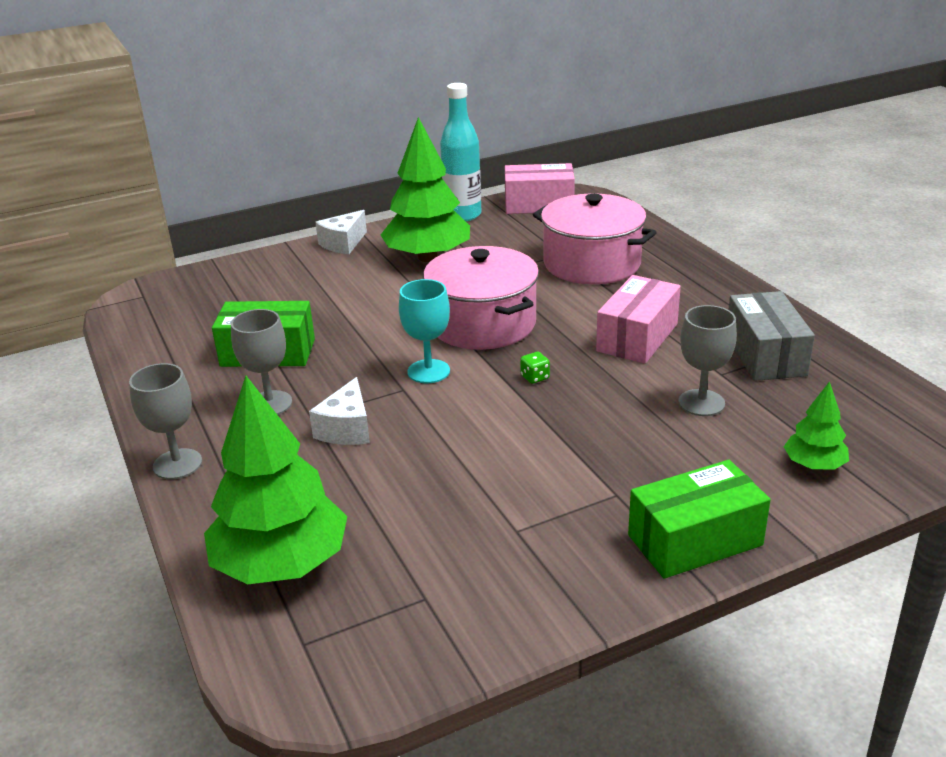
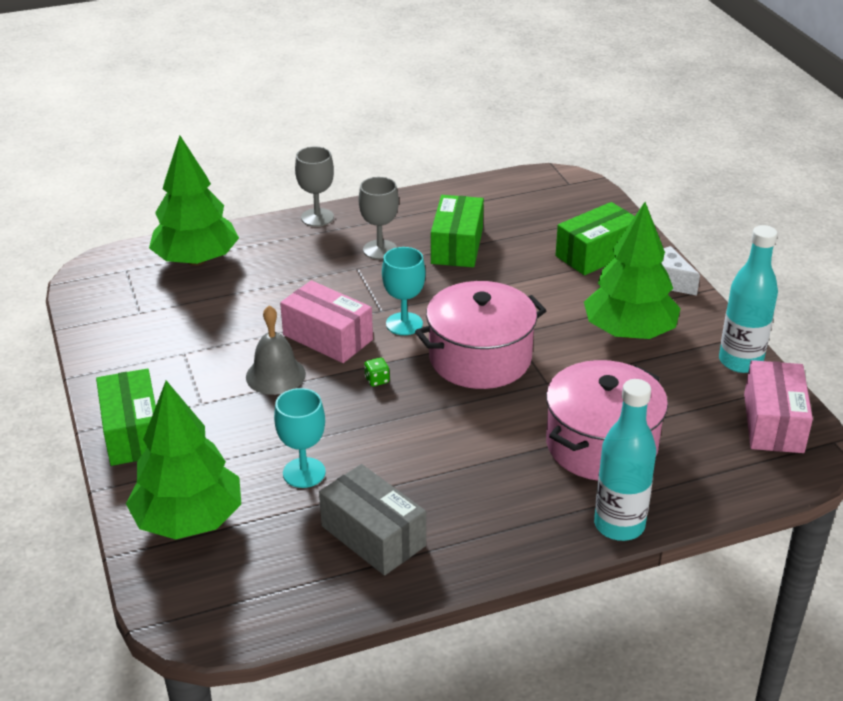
camera: 95 degrees right, 5 degrees up
white cheese [309,377,370,445] -> none
pink box [596,275,681,364] -> pink box moved to [280,280,373,363]
grey goblet [679,305,737,416] -> turquoise goblet [274,388,326,488]
grey box [728,291,815,381] -> grey box turned 45 degrees clockwise [319,464,426,576]
green tree [784,381,849,470] -> green tree [126,380,241,540], size x2.04
none -> grey bell [246,305,306,395]
none -> green box [555,202,635,276]
none -> turquoise bottle [594,379,656,541]

